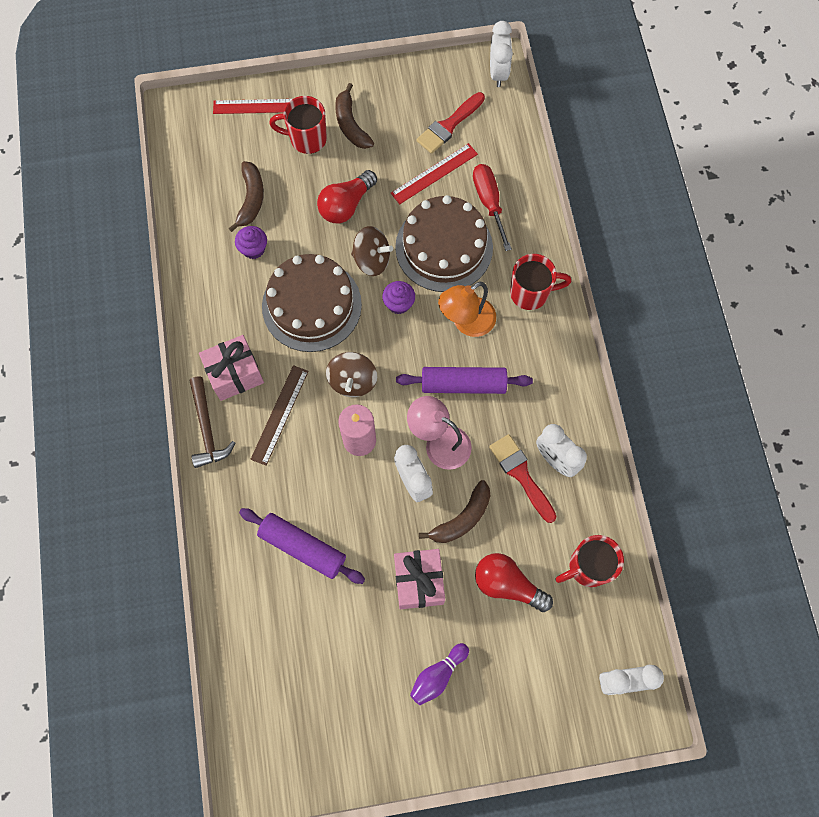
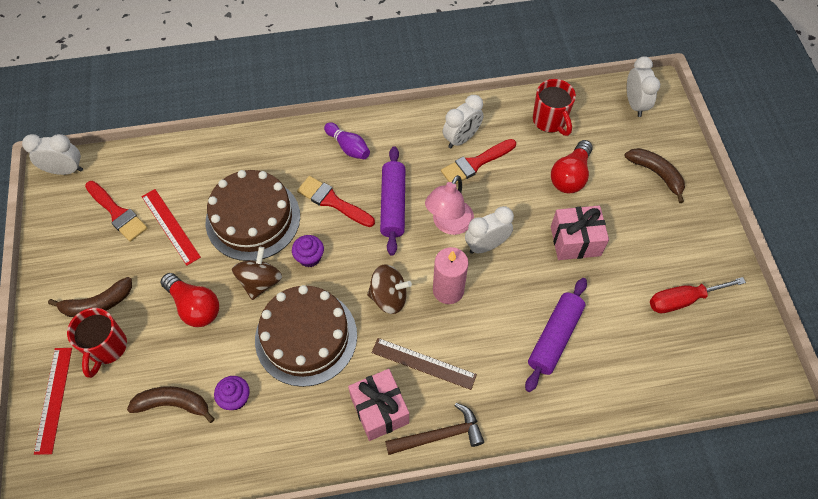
camera: 90 degrees left, 10 degrees down
purple bowling pin [410,643,469,705] -> purple bowling pin moved to [324,122,370,159]
brown banana [419,480,490,543] -> brown banana moved to [625,148,685,203]
orange lamp [438,282,496,337] -> red brush [297,176,375,227]
red screwdriver [473,164,512,251] -> red screwdriver moved to [650,277,746,313]
red mug [510,254,572,310] -> none

